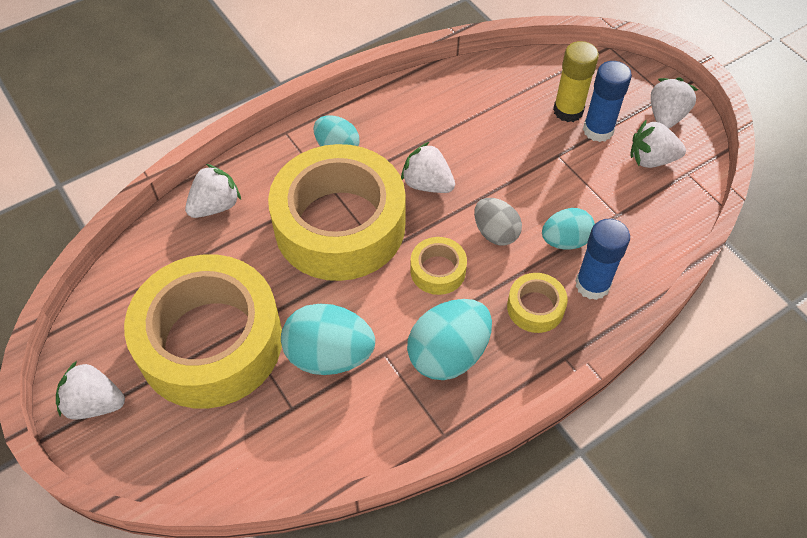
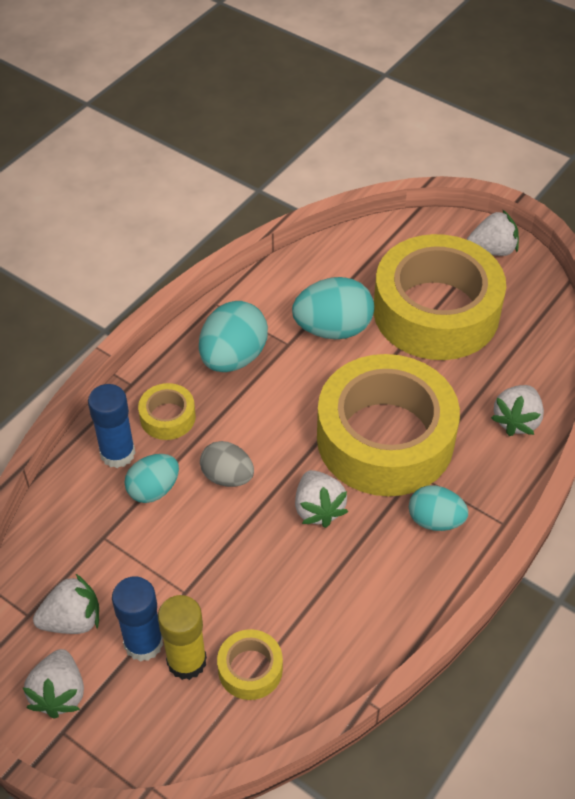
camera: 160 degrees right, 5 degrees down
white strawberry [401,142,455,193] -> white strawberry turned 60 degrees clockwise [295,470,348,528]
yellow tape [410,237,467,295] -> yellow tape moved to [217,629,283,700]

